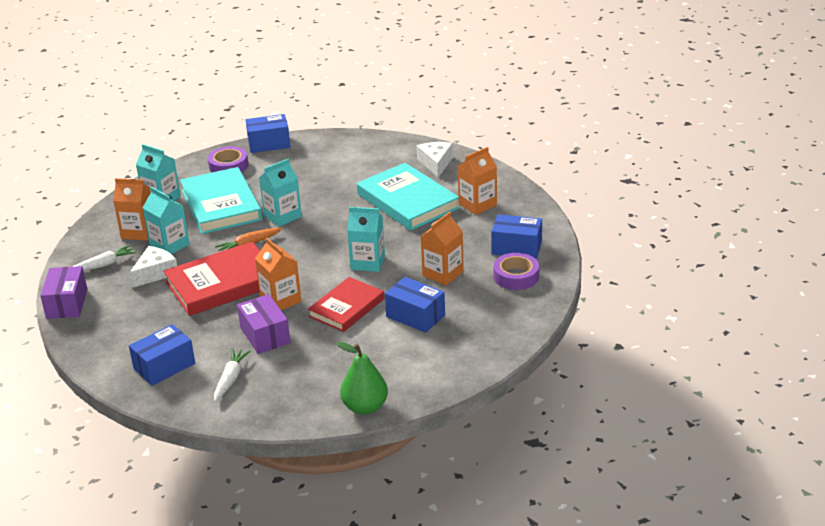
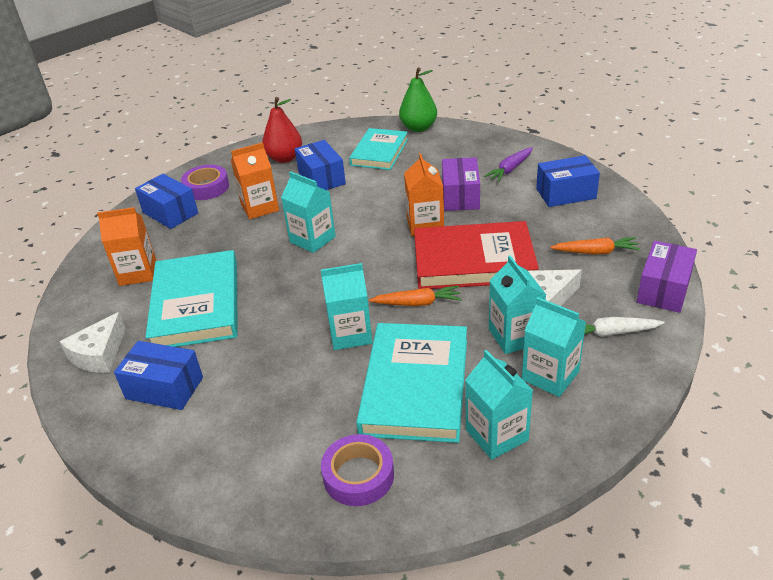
camera: 150 degrees left, 5 degrees up
orange carton [113,178,151,240] -> turquoise carton [522,297,586,397]
white carrot [214,349,250,402] -> purple carrot [484,147,533,182]
blue box [245,114,290,153] -> blue box moved to [114,341,203,410]
red book [308,277,384,332] -> none
none -> red pear [262,97,302,163]
none -> turquoise book [349,128,408,170]
none -> orange carrot [550,237,640,254]

